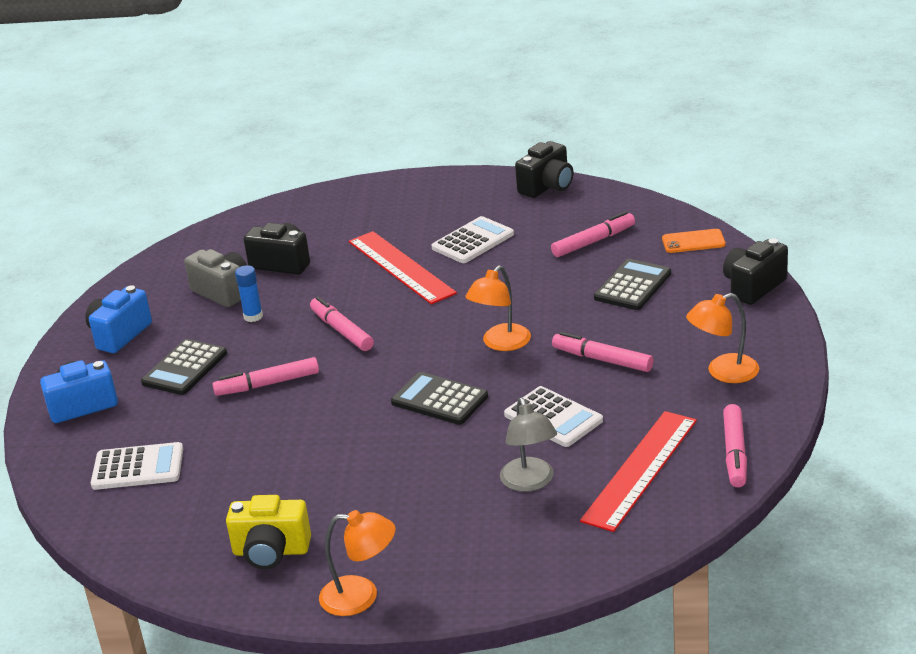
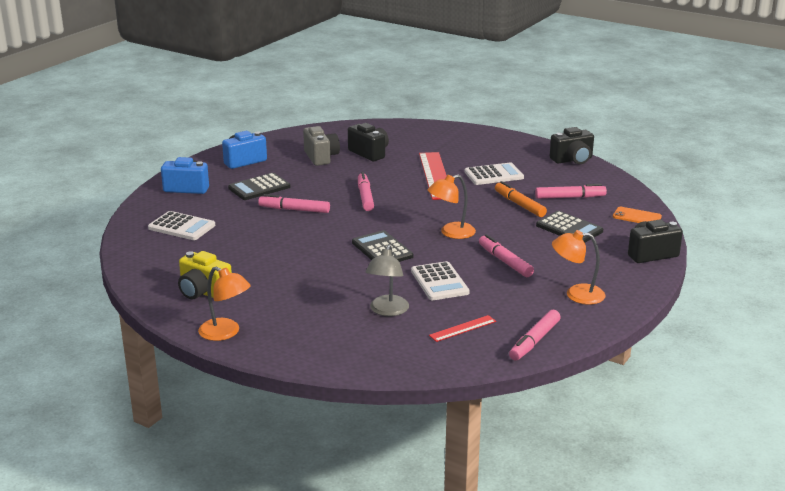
camera: 25 degrees right, 5 degrees down
blue glue stick [235,265,263,322] -> none
red ruler [580,411,697,532] -> red ruler [429,315,496,342], size x0.50
black calculator [594,259,671,310] -> black calculator turned 75 degrees clockwise [536,211,603,243]
none -> orange marker [495,181,547,217]

